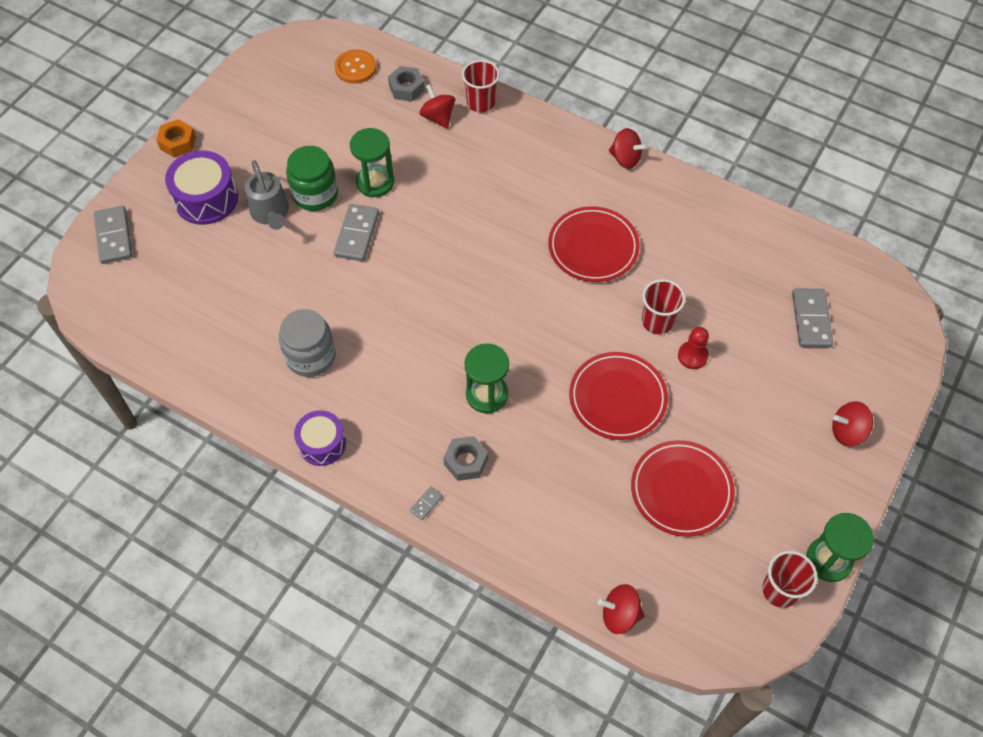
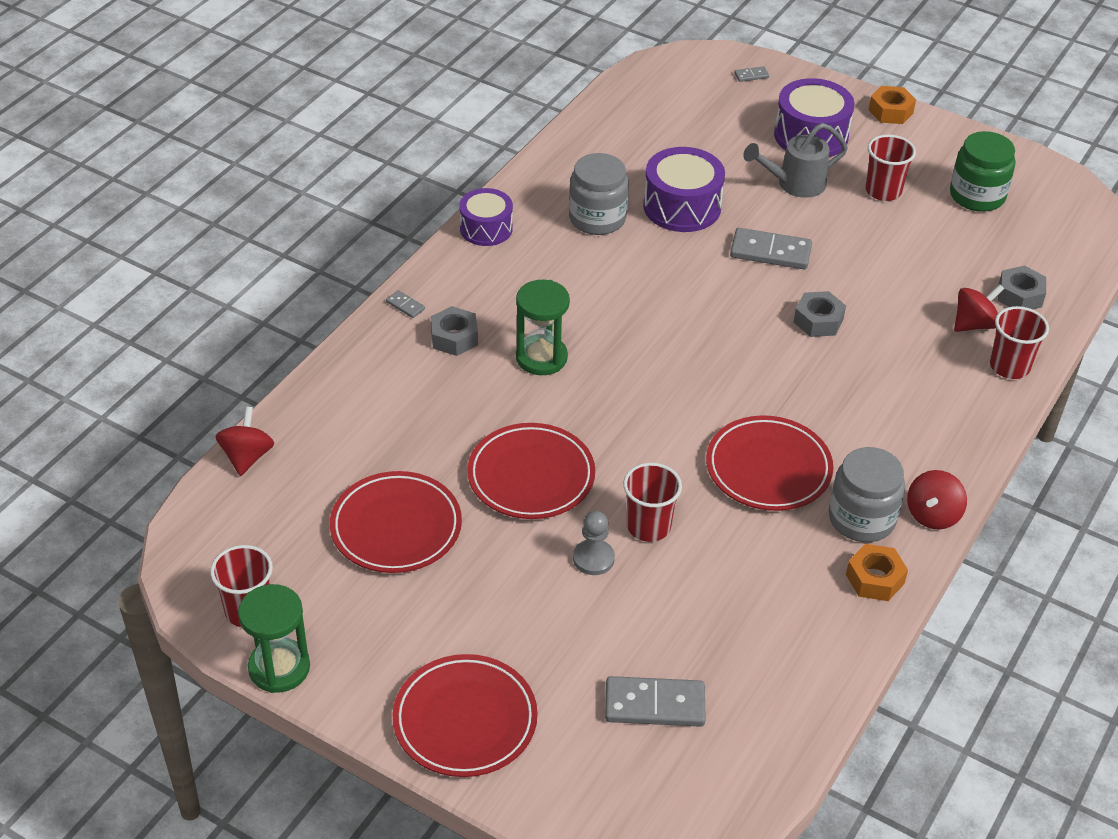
camera: 90 degrees right, 15 degrees down
grey domino [94,206,132,264] -> grey domino [734,66,769,82], size x0.46
green jar [286,146,338,211] -> green jar moved to [950,131,1016,212]
orange button [334,49,376,84] -> none
green hourglass [350,128,394,197] -> none
red pawn [678,327,709,369] -> grey pawn [573,511,615,575]
red spinning top [832,401,873,446] -> red plate [392,654,538,777]
none -> purple drum [643,147,725,232]
none -> grey nut [793,291,846,337]
none -> grey jar [829,447,905,542]
none -> orange nut [846,544,908,601]
none -> red cup [866,134,916,201]

